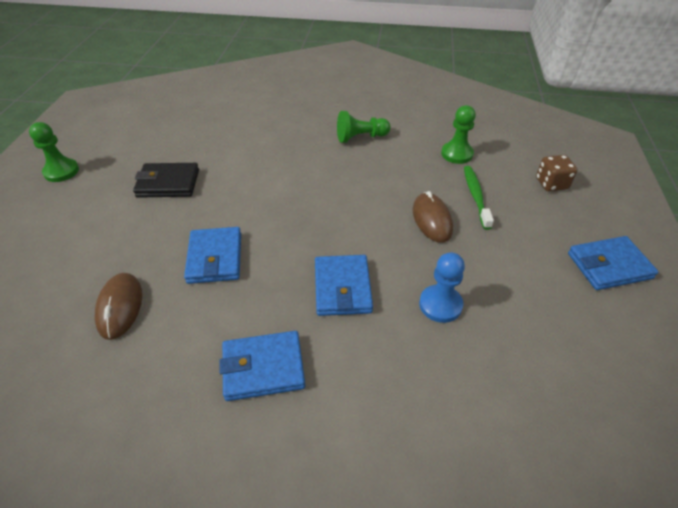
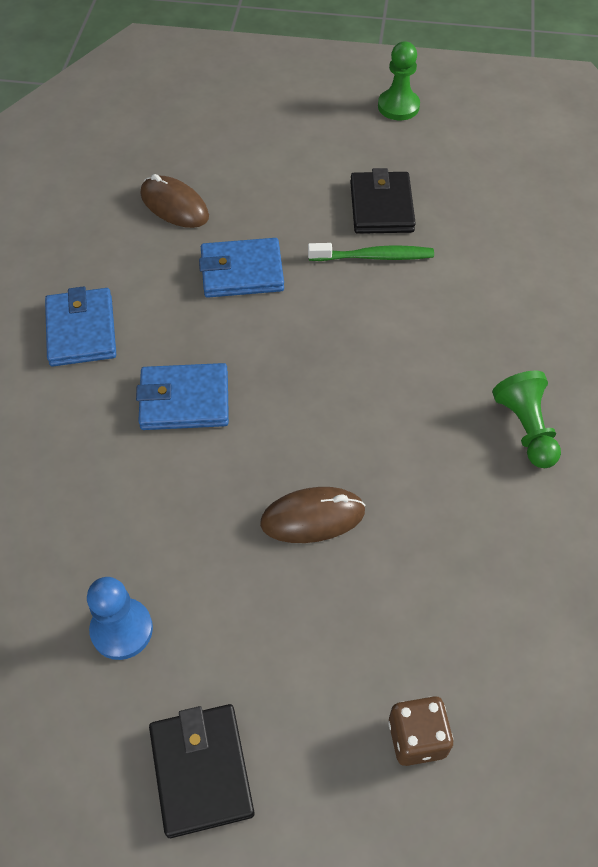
camera: 90 degrees right, 10 degrees up
brown mouse [95,273,142,340] -> brown mouse turned 45 degrees clockwise [140,174,209,228]
blue pawn [419,252,465,323] -> blue pawn moved to [87,577,153,660]
green pawn [441,105,476,164] -> none
green toothbrush [464,166,494,230] -> green toothbrush moved to [308,243,434,261]
blue wallet [568,236,658,290] -> black wallet [149,704,255,838]

